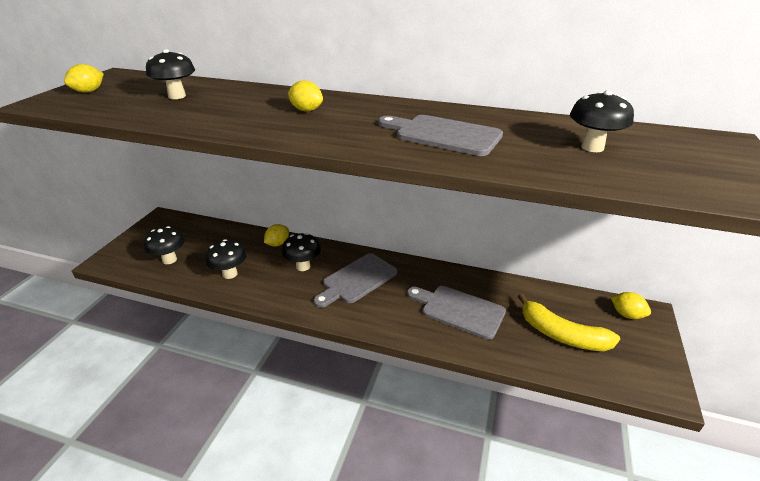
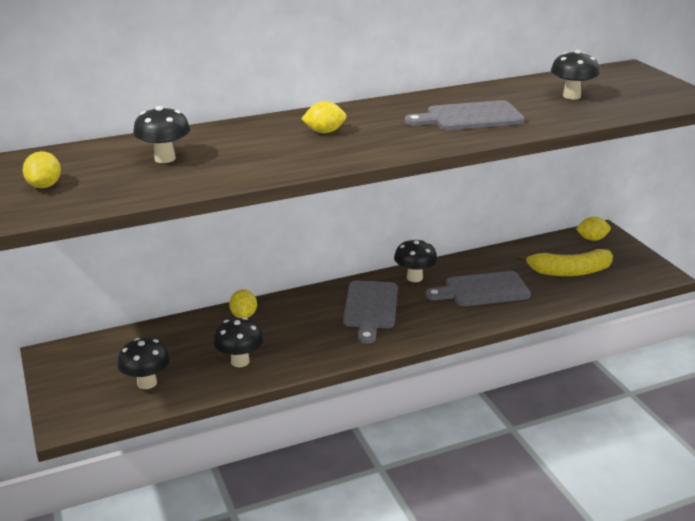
camera: 40 degrees left, 5 degrees down
black mushroom [282,233,321,271] -> black mushroom moved to [394,239,437,282]

